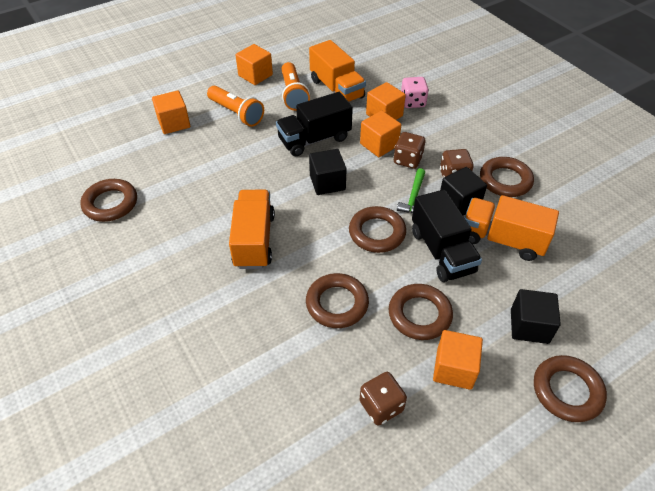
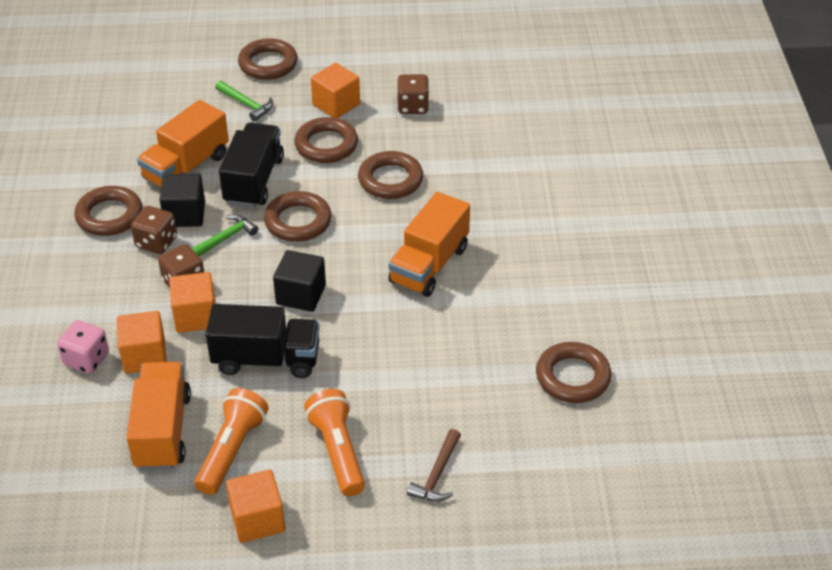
camera: 150 degrees left, 5 degrees down
orange cube [152,91,190,134] -> brown hammer [407,429,461,502]
orange truck [465,195,559,261] -> orange truck turned 75 degrees clockwise [137,100,229,187]
black cube [511,289,561,344] -> green hammer [215,81,273,121]

